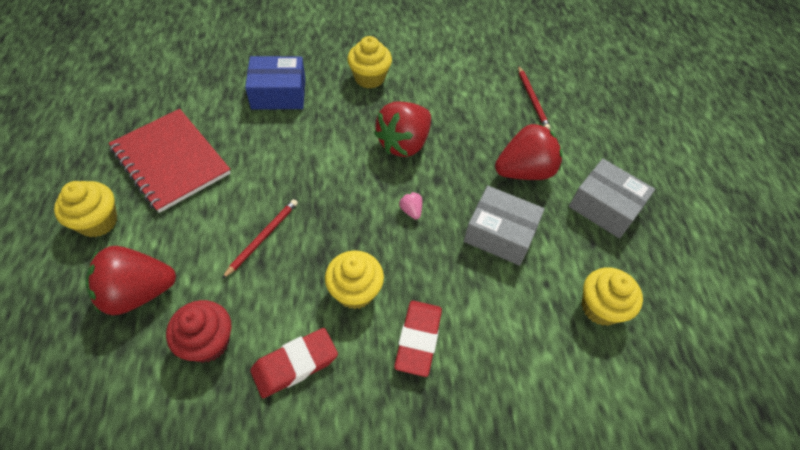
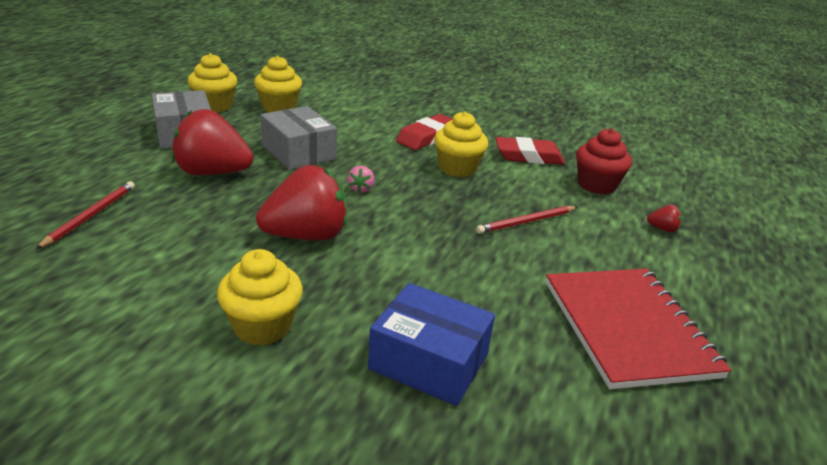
camera: 150 degrees left, 25 degrees down
yellow cupcake [54,181,117,237] -> yellow cupcake moved to [187,53,238,112]
red strawberry [85,246,176,315] -> red strawberry [647,205,682,232], size x0.40

